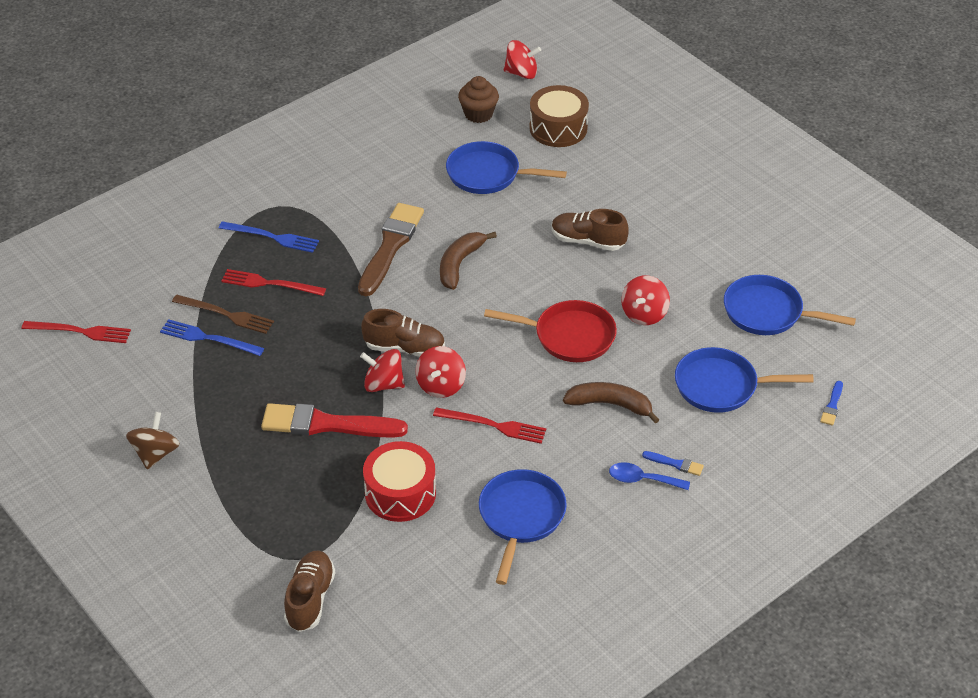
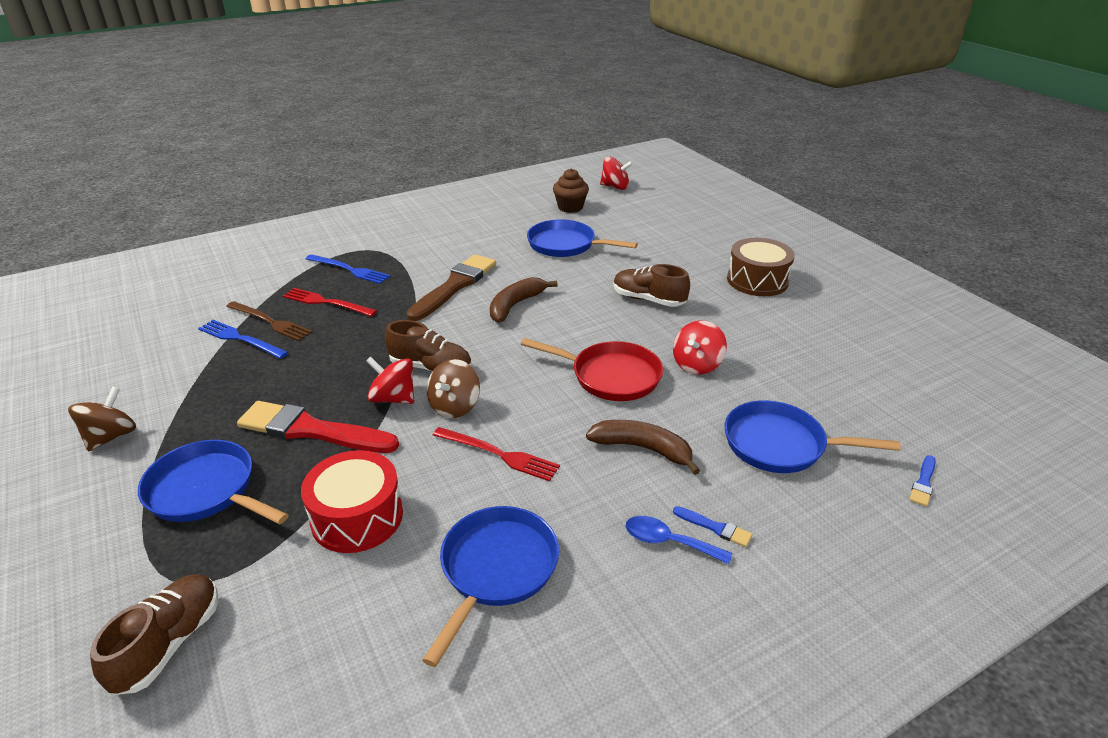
camera: 10 degrees right, 10 degrees down
red fork [22,321,131,343] -> none
red spinning top [415,346,466,398] -> brown spinning top [427,359,480,418]
brown drum [529,85,589,147] -> brown drum moved to [727,238,795,296]
blue pan [724,275,856,335] -> blue pan moved to [138,440,288,524]

